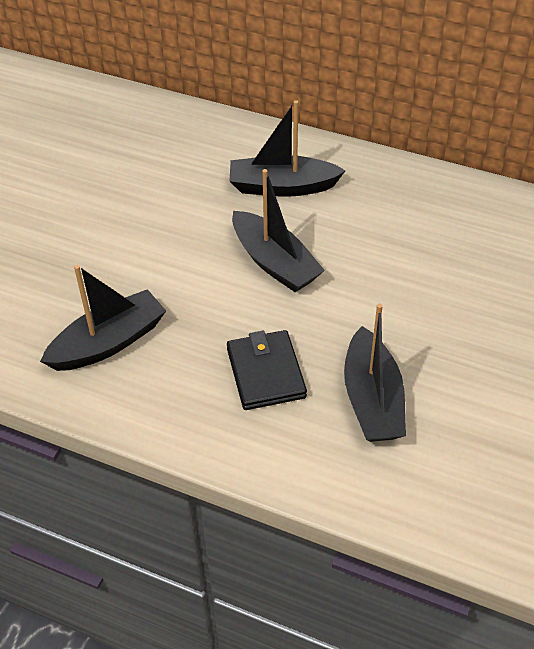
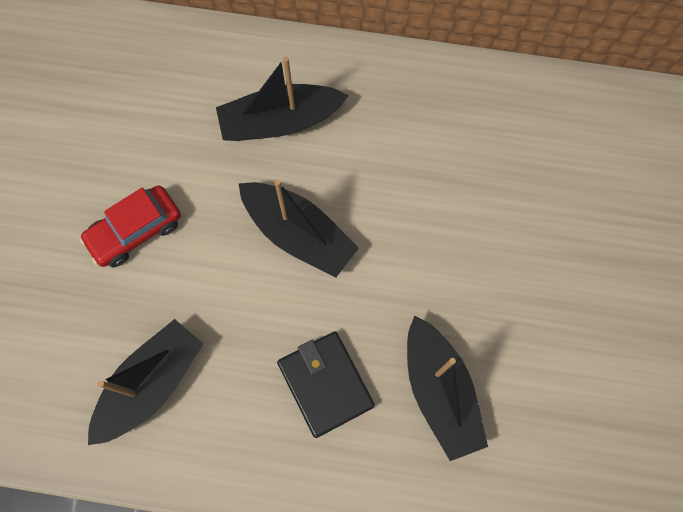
camera: 15 degrees left, 25 degrees up
none -> red car [79,186,181,267]

